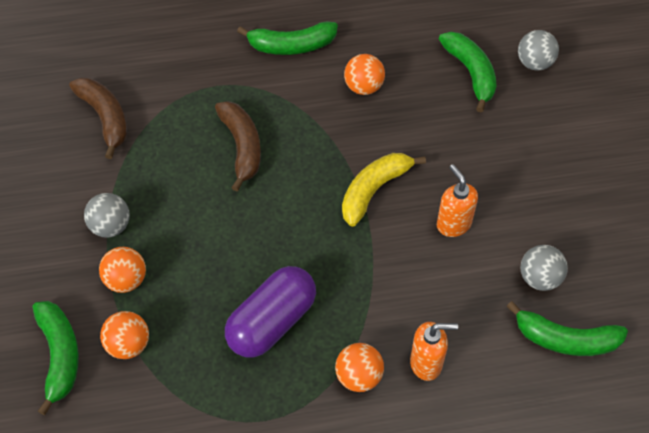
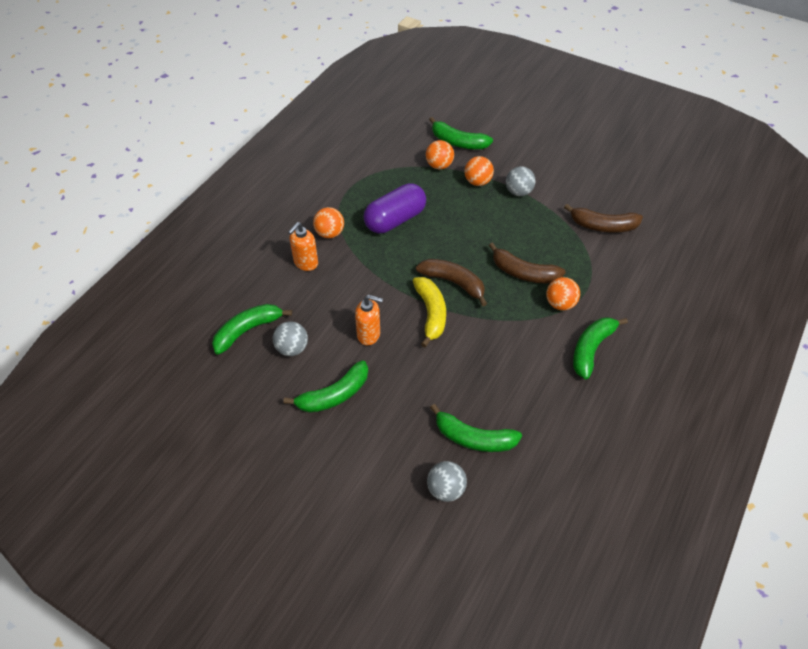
camera: 130 degrees right, 5 degrees down
purple capsule [225,266,316,358] -> purple capsule turned 60 degrees clockwise [363,183,426,233]
orange ball [344,54,385,95] -> orange ball moved to [546,277,580,310]
none -> green banana [284,360,368,413]
none -> brown banana [416,259,487,306]

